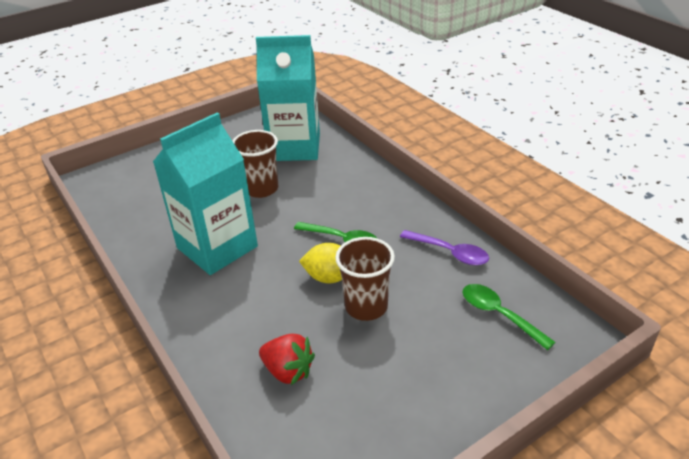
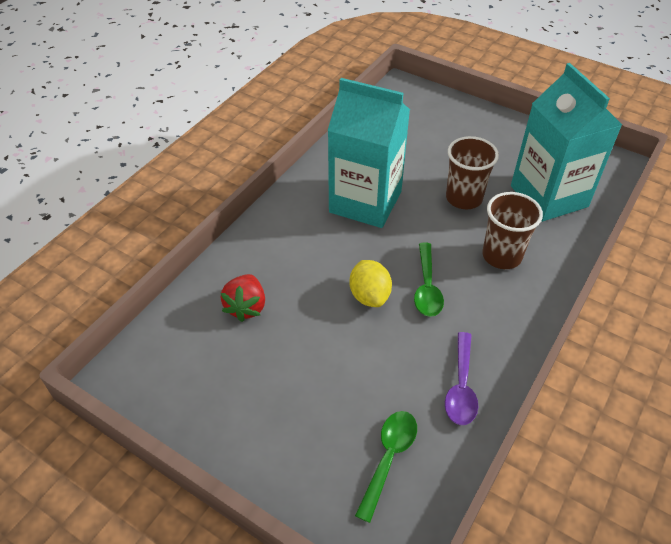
camera: 65 degrees right, 10 degrees up
brown cup [335,237,395,321] -> brown cup moved to [482,192,543,269]

